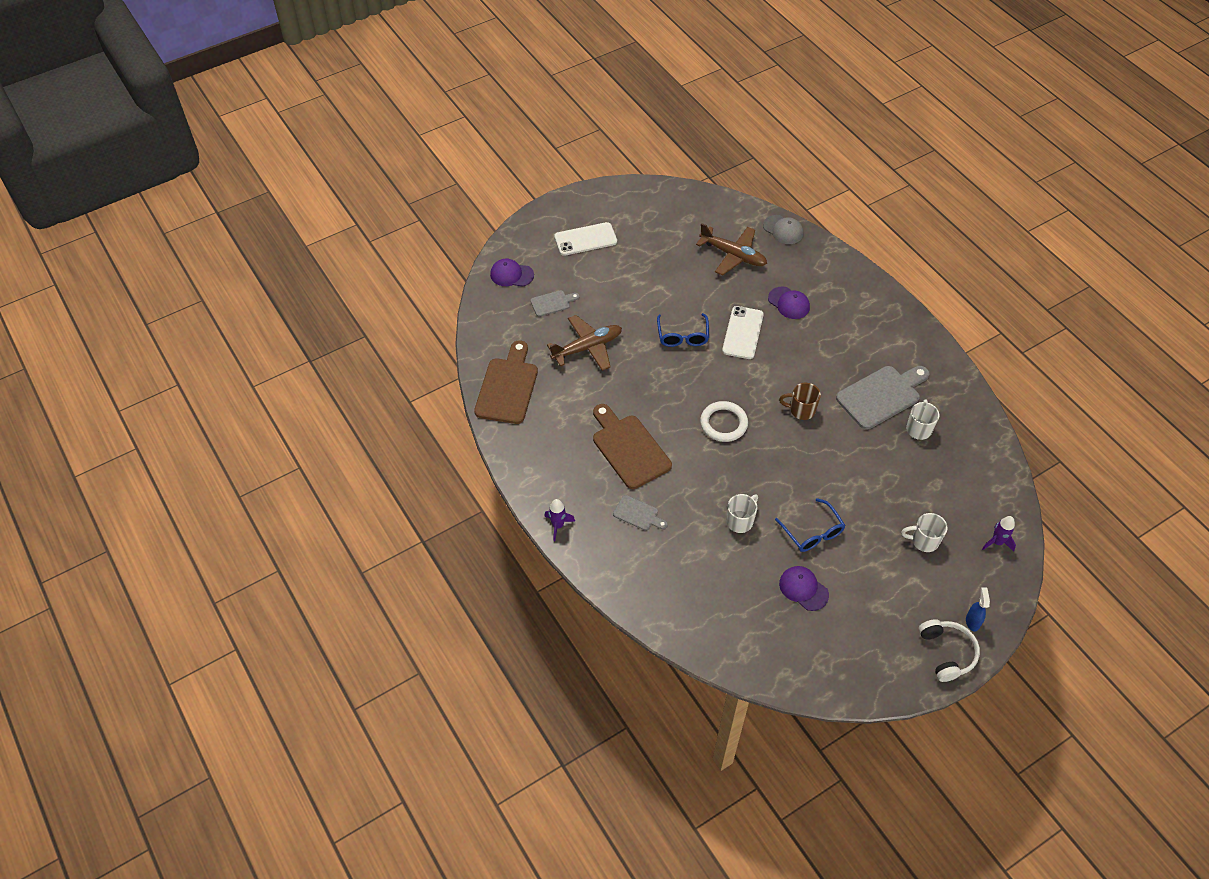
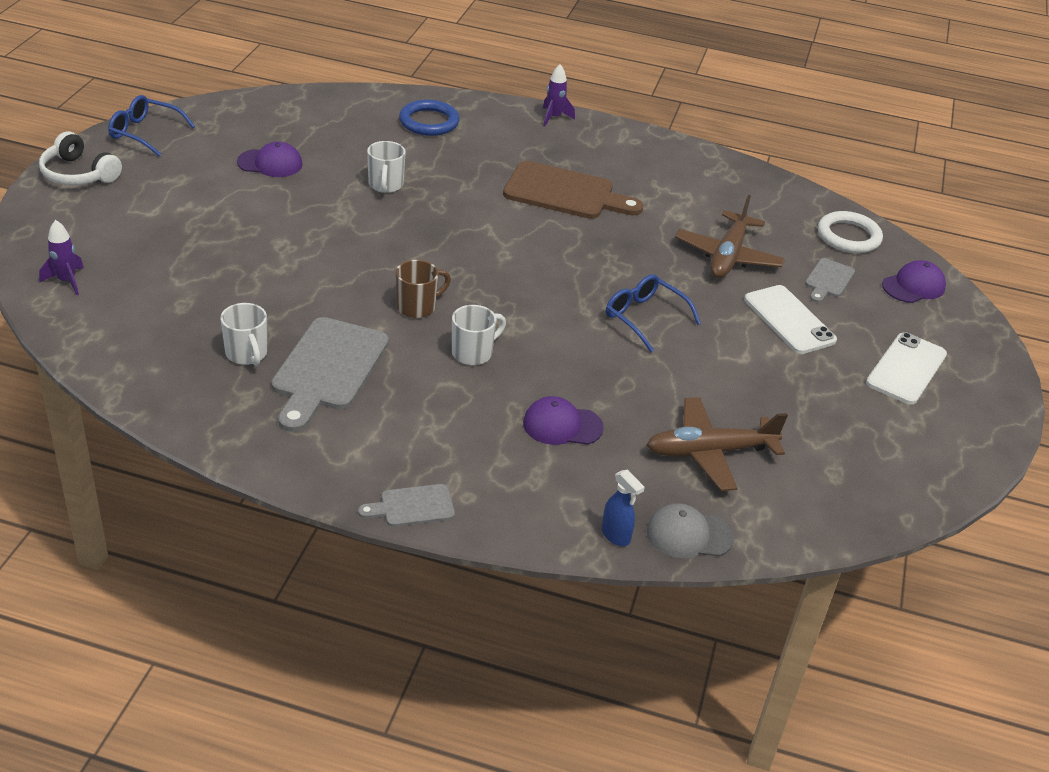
camera: 135 degrees right, 15 degrees down
brown cutting board [474,340,538,424] -> none
grey cutting board [613,495,668,530] -> grey cutting board moved to [358,484,455,527]
white ring [700,401,748,442] -> white ring moved to [818,211,883,253]
white phone [722,306,764,359] -> white phone moved to [744,285,837,354]
blue glasses [775,498,846,552] -> blue glasses moved to [108,95,195,156]
white mug [901,513,947,552] -> white mug moved to [452,305,506,365]
blue spray bottle [966,587,990,632] -> blue spray bottle moved to [602,469,645,546]
none -> blue ring [399,100,459,136]

